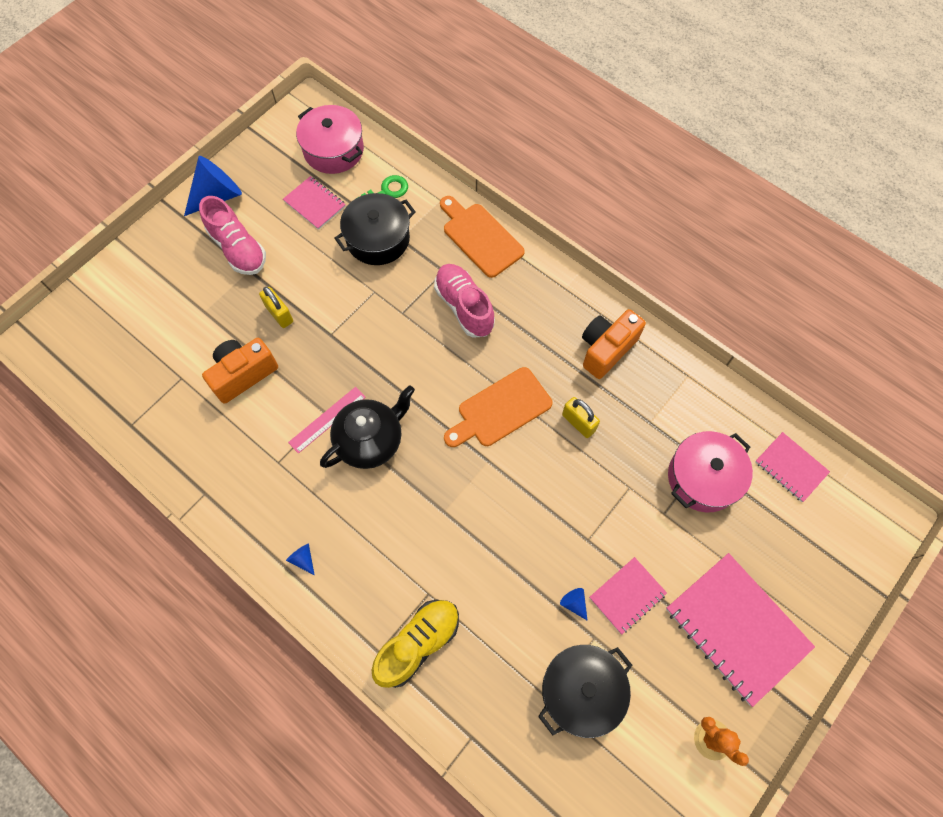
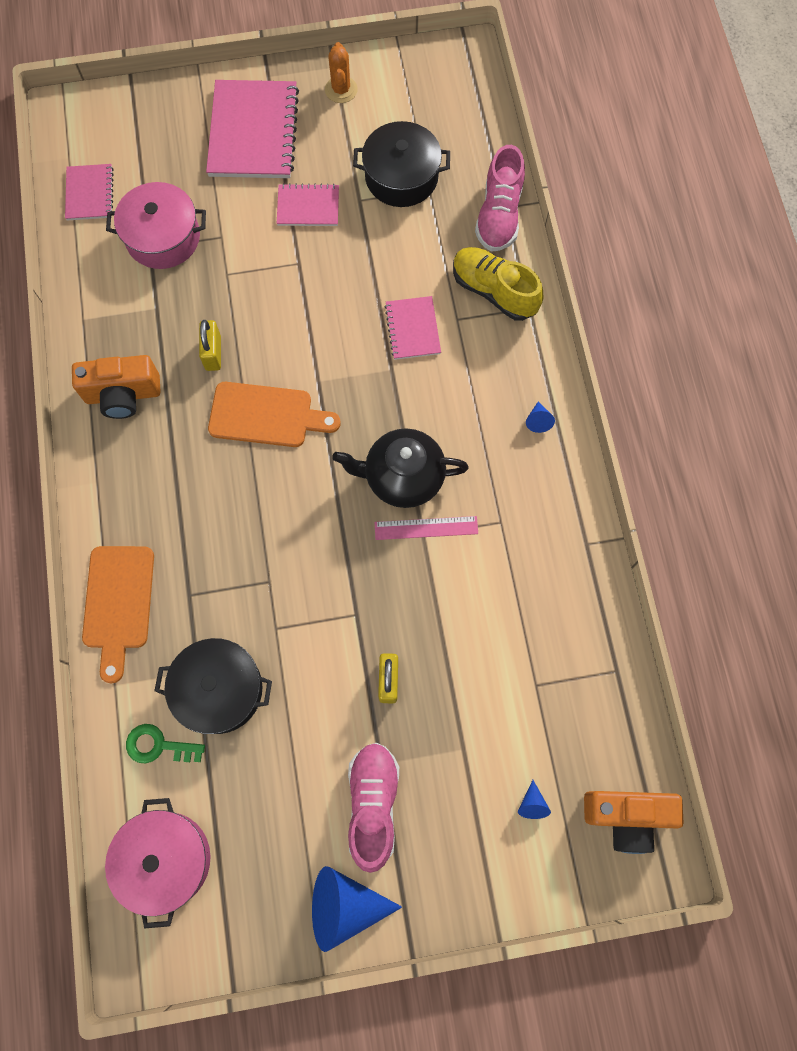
camera: 140 degrees left, 5 degrees up
orange camera [202,338,278,404] -> orange camera moved to [584,791,684,854]
pink notebook [283,176,346,230] -> pink notebook moved to [385,296,441,360]
yellow shoe [372,600,459,688] -> yellow shoe turned 45 degrees clockwise [453,247,543,321]
pink shoe [434,264,495,338] -> pink shoe moved to [475,145,525,252]
blue cone [560,588,588,621] -> blue cone moved to [518,780,551,819]

